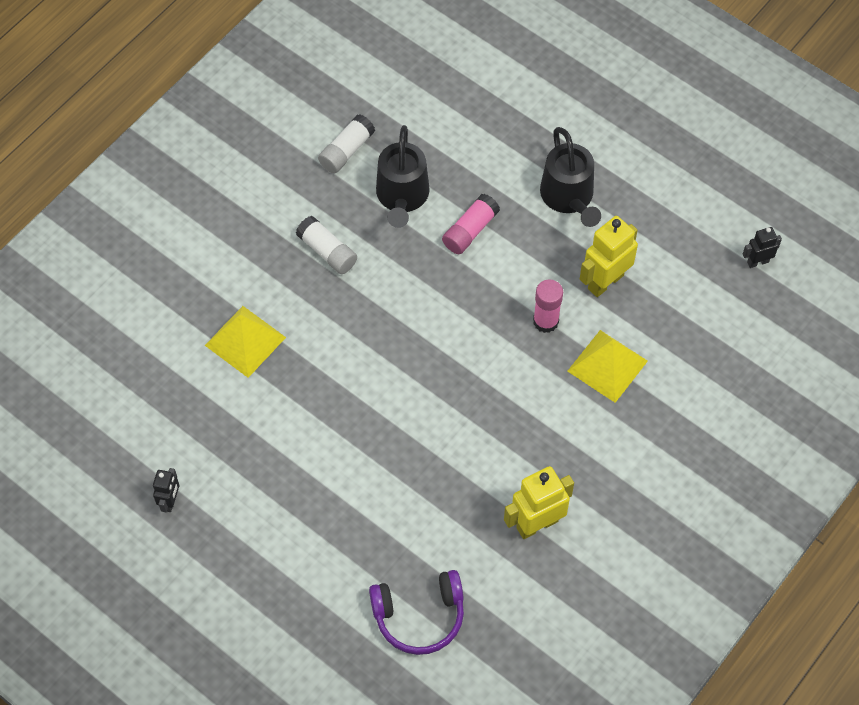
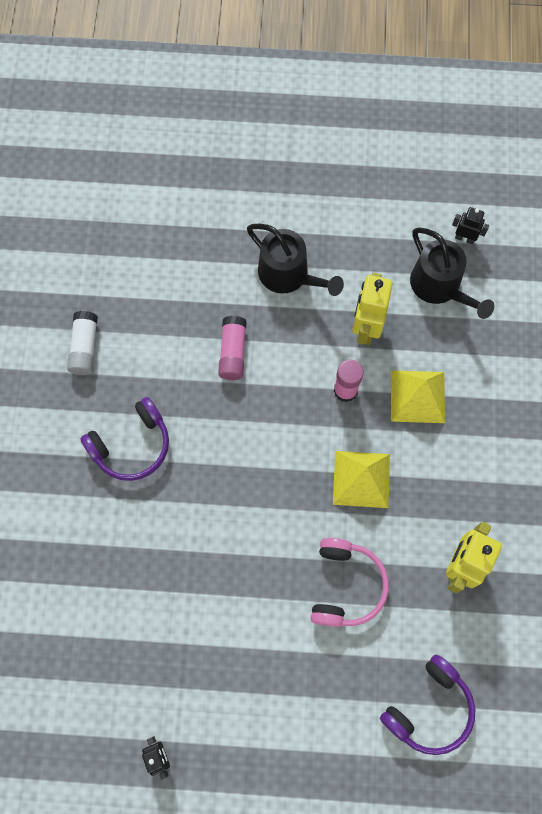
camera: 35 degrees left, 10 degrees up
yellow pyramid [205,306,286,378] -> yellow pyramid moved to [333,451,390,508]
white glue stick [296,216,357,274] -> purple headphones [80,397,169,481]
black watering can [376,125,430,228] -> black watering can moved to [410,227,494,319]
black robot [743,227,782,268] -> black robot turned 75 degrees clockwise [452,207,489,245]
none -> pink headphones [311,538,389,627]

